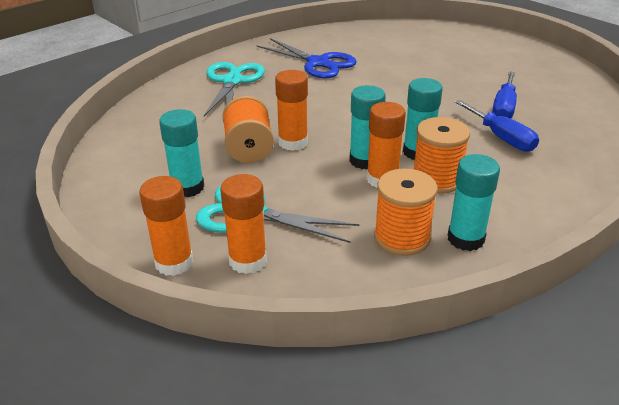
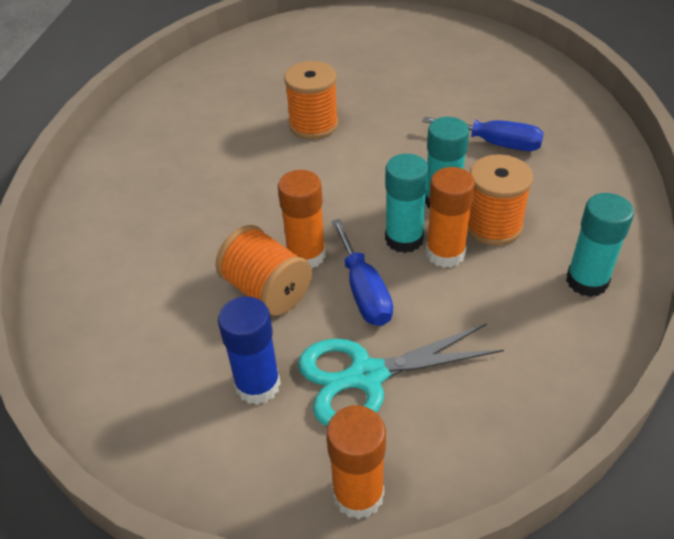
camera: 35 degrees left, 10 degrees up
turquoise glue stick [159,109,204,197] -> blue glue stick [218,296,281,405]
turquoise scissors [204,62,265,117] -> none
orange glue stick [220,174,267,274] -> none
blue scissors [256,38,357,78] -> none
orange spool [374,169,438,256] -> orange spool moved to [284,61,338,139]
blue screwdriver [492,71,517,119] -> blue screwdriver moved to [331,219,393,326]

